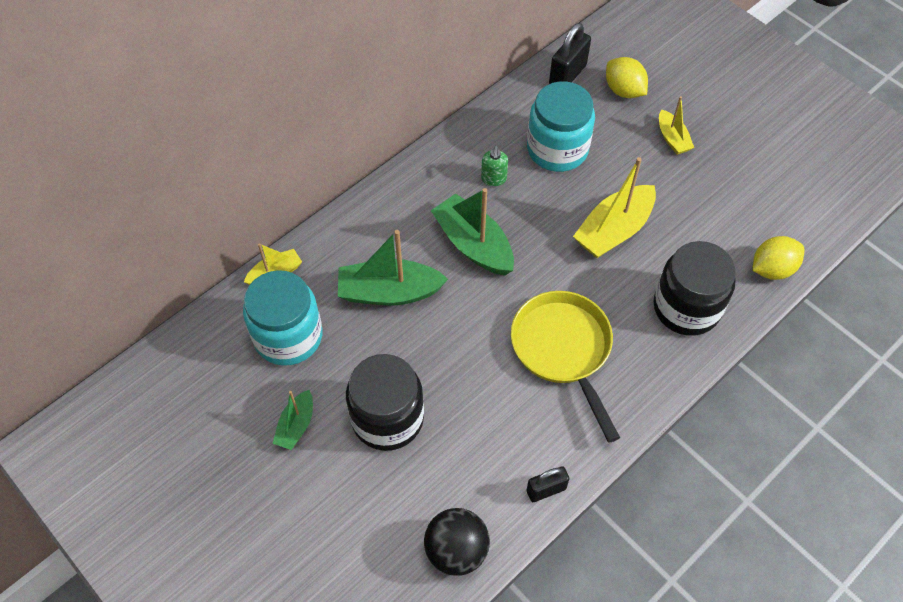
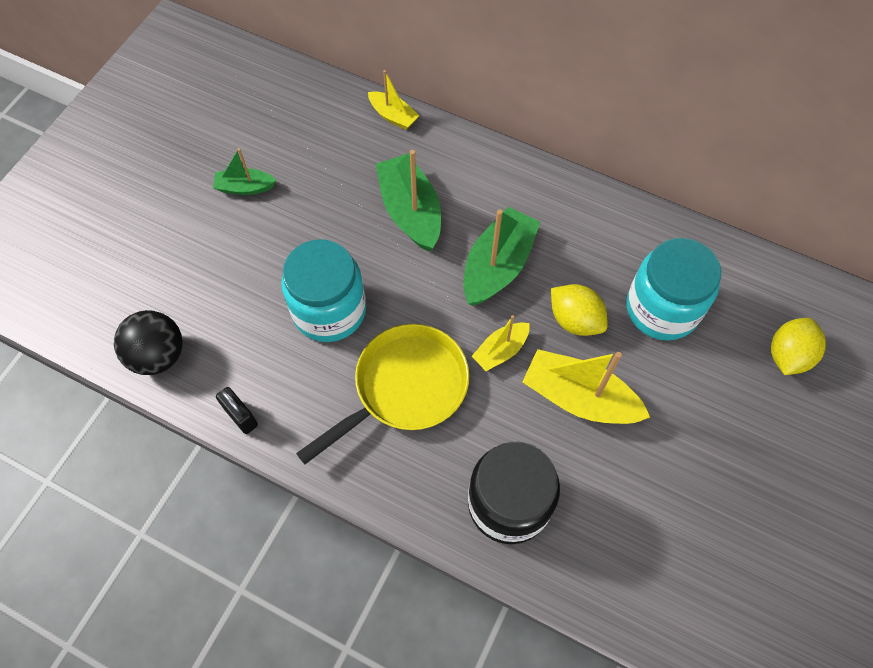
camera: 70 degrees right, 5 degrees up
turquoise jar [243,270,322,366] -> turquoise jar moved to [281,240,366,342]
black jar [346,354,424,451] -> none
green soap dispenser [481,146,508,186] -> none
black padlock [549,23,591,84] -> none
yellow boat [659,96,694,155] -> yellow boat moved to [472,315,530,371]
yellow lemon [752,236,804,280] -> yellow lemon moved to [551,284,608,336]

